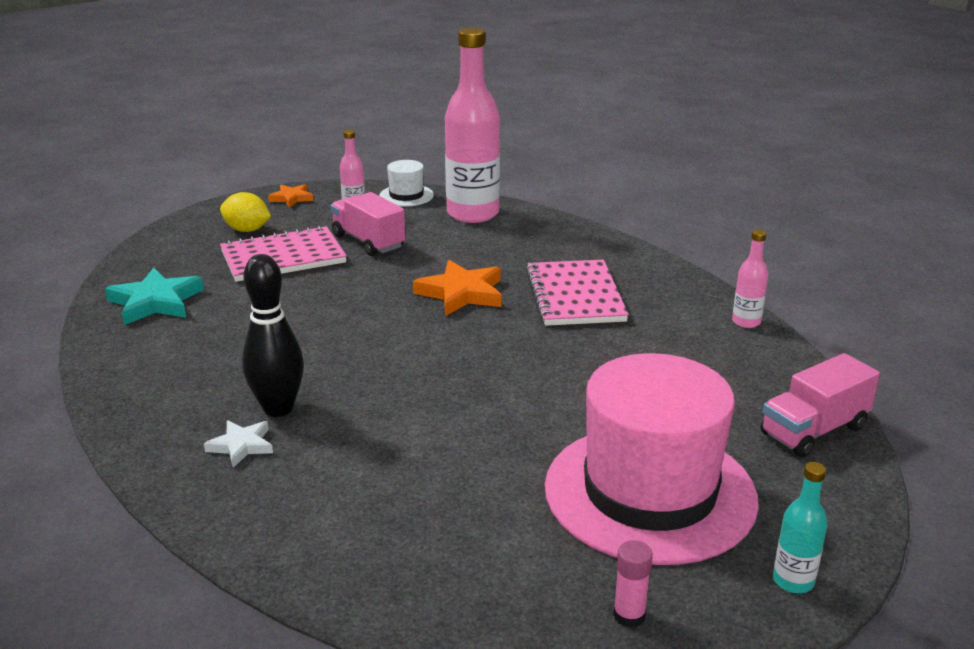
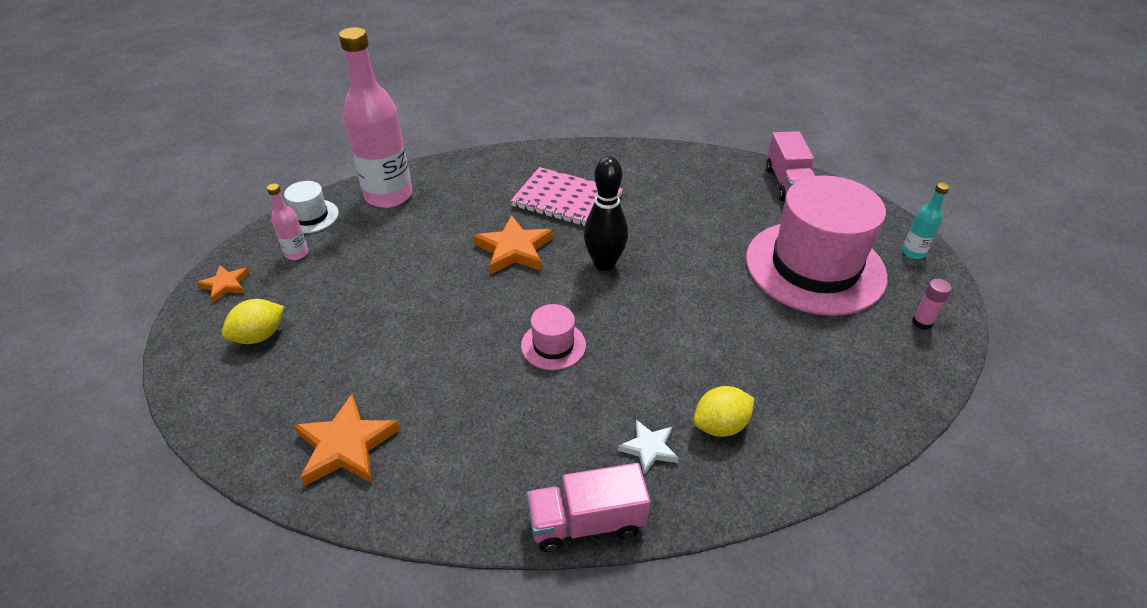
camera: 60 degrees left, 15 degrees up
turquoise star [105,268,204,325] -> orange star [294,394,400,486]
pink notebook [220,225,347,282] -> none
black bowling pin [242,254,304,417] -> black bowling pin moved to [584,156,628,271]
pink truck [331,192,406,256] -> pink truck moved to [527,463,650,552]
pink bottle [732,229,768,328] -> none
none -> pink hat [521,304,586,370]
none -> yellow lemon [694,386,754,437]

